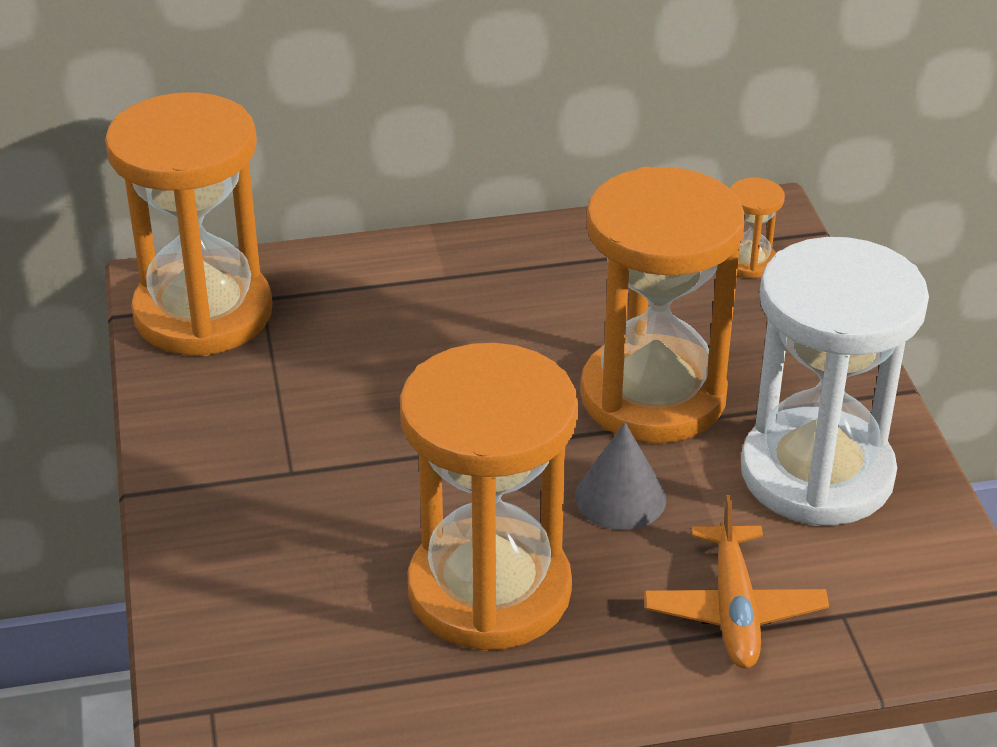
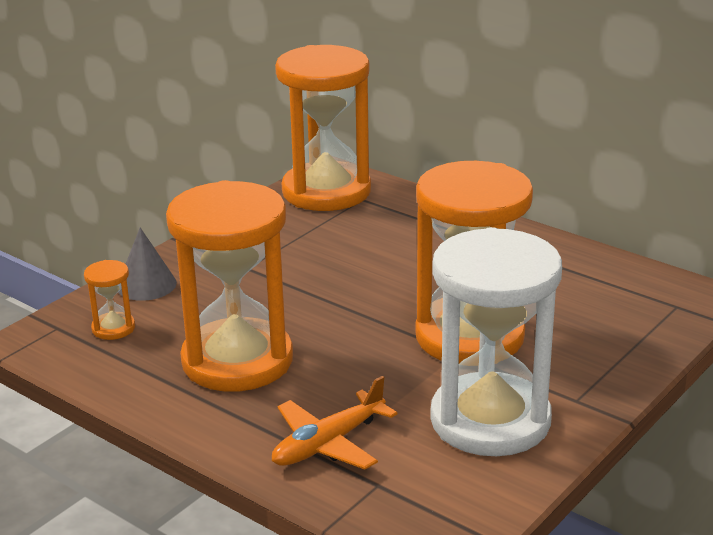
camera: 50 degrees right, 10 degrees down
grey cone [575,422,666,530] -> grey cone moved to [118,228,177,301]
orange hourglass [730,178,785,278] -> orange hourglass moved to [84,260,135,340]

